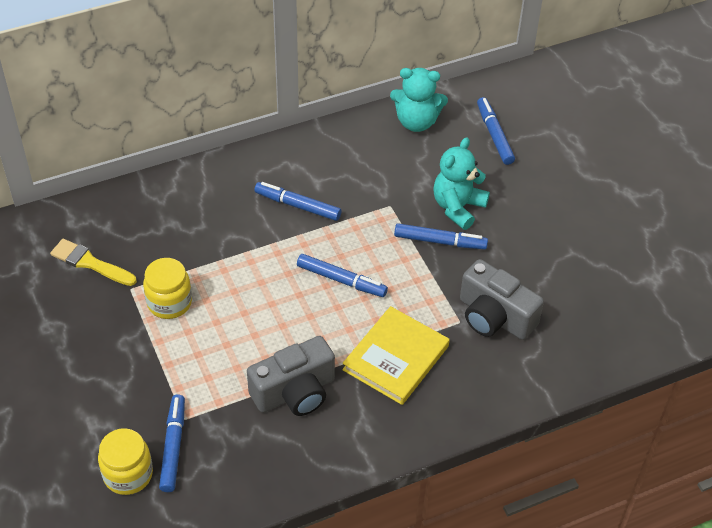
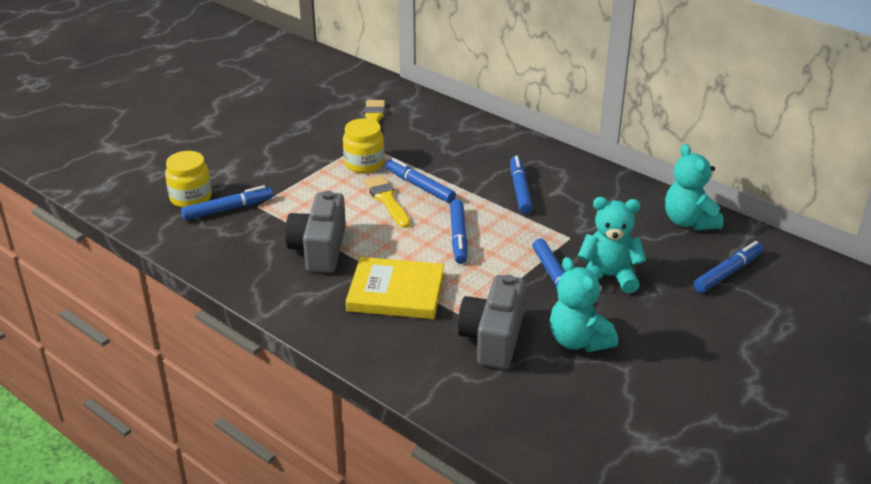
camera: 65 degrees right, 15 degrees down
grey camera [247,336,335,416] -> grey camera turned 60 degrees clockwise [285,191,346,273]
none -> yellow brush [364,175,410,228]
none -> blue marker [386,158,456,203]
none -> turquoise teddy bear [550,257,618,352]

